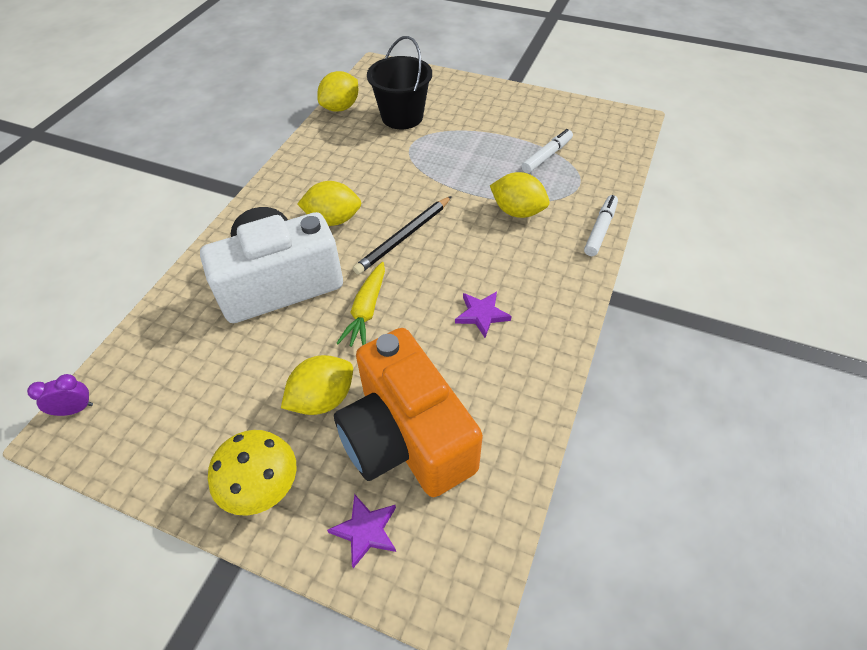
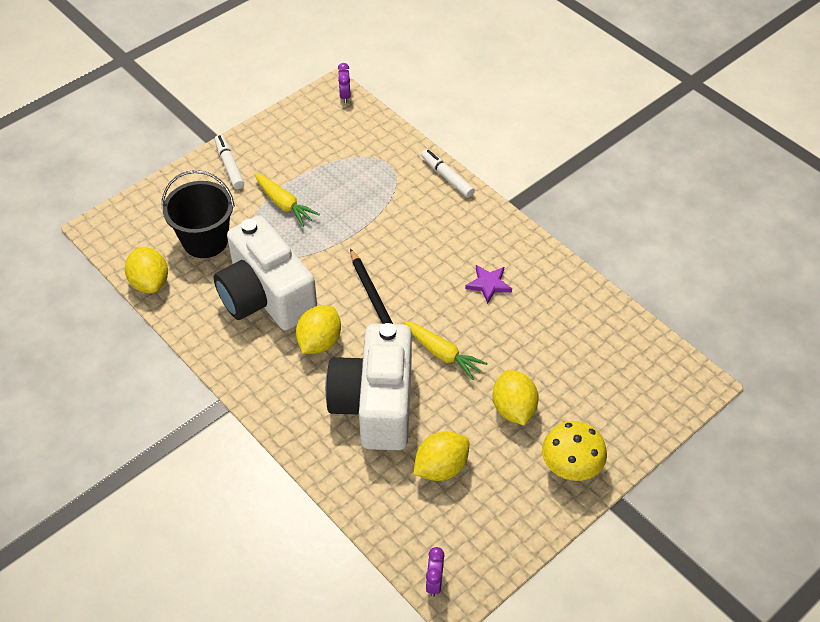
camera: 65 degrees left, 0 degrees up
purple star [327,494,396,568] -> none
orange camera [334,328,483,497] -> none
yellow lemon [490,172,550,218] -> yellow lemon moved to [413,431,469,481]
white marker [522,129,573,173] -> white marker moved to [215,135,244,189]
none -> white camera [214,216,317,330]
none -> yellow carrot [254,173,320,227]
none -> purple clock [338,63,350,103]

